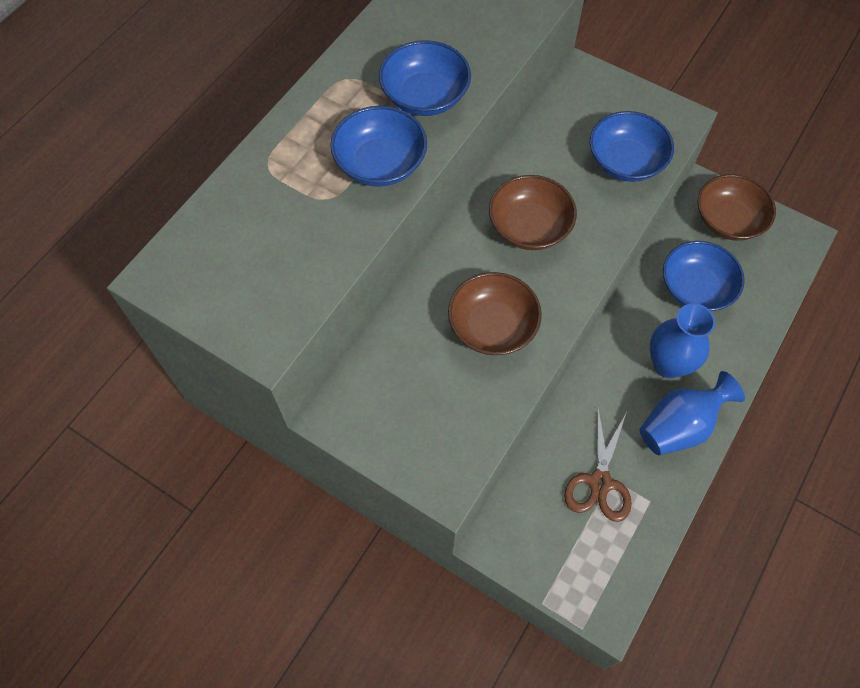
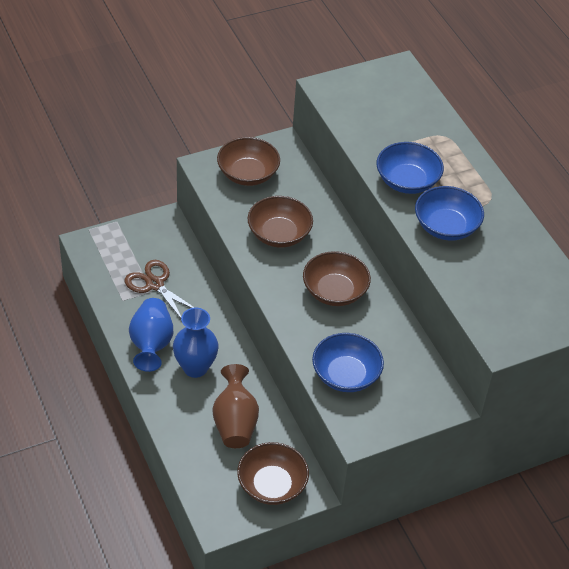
camera: 120 degrees right, 15 degrees down
blue bowl [663,241,745,311] -> brown vase [212,364,259,448]
none -> brown bowl [217,137,280,186]

